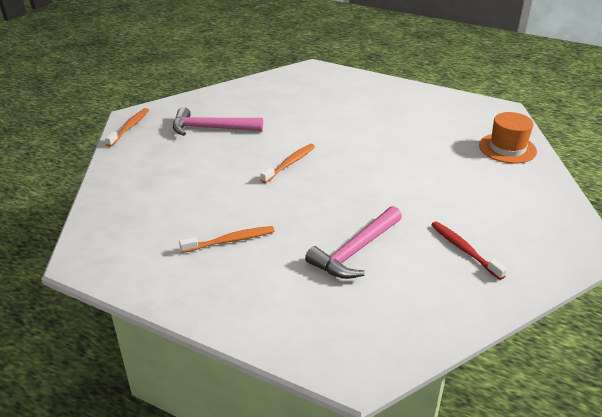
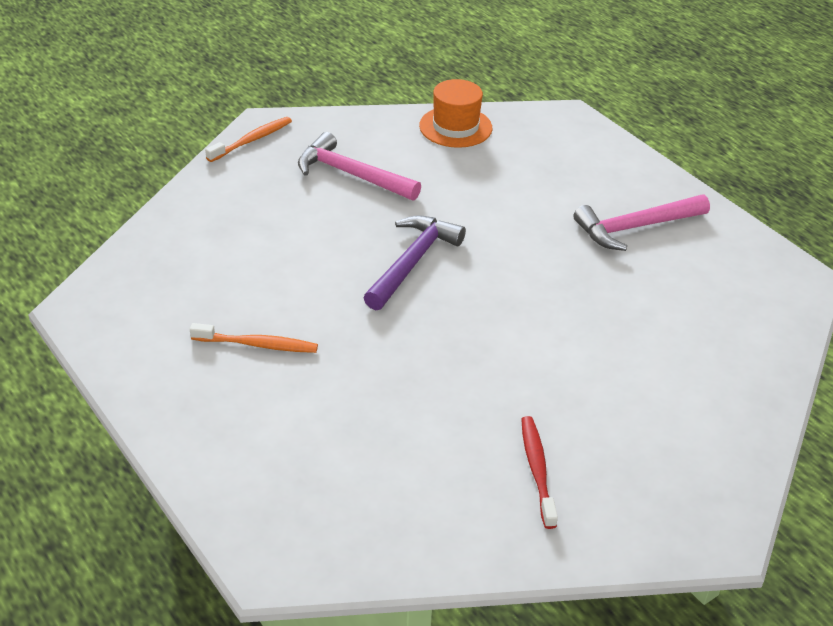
camera: 25 degrees right, 5 degrees up
orange toothbrush [260,144,315,183] -> purple hammer [363,216,466,310]
pink hammer [305,206,402,279] -> pink hammer moved to [574,195,710,251]
orange hat [479,112,537,164] -> orange hat moved to [419,79,492,148]

